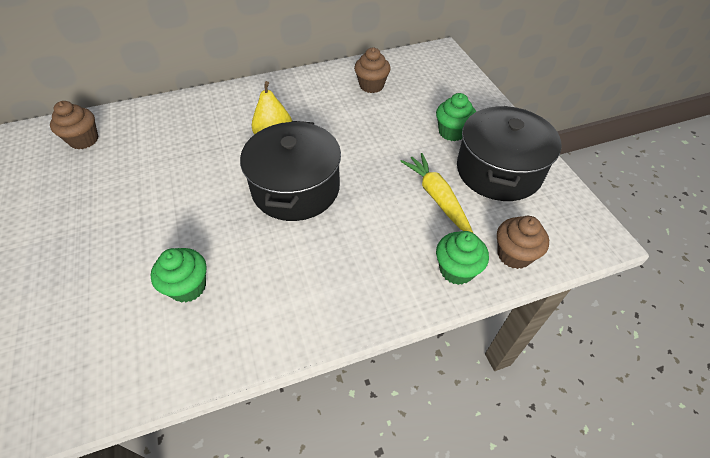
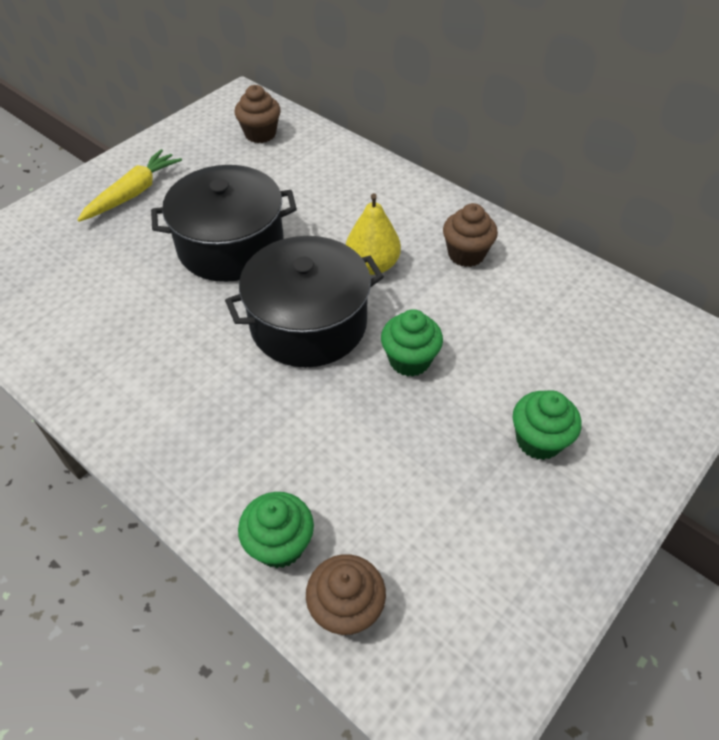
camera: 60 degrees right, 0 degrees up
green cupcake [150,248,206,303] -> green cupcake moved to [381,309,443,377]
brown cupcake [354,48,391,93] -> brown cupcake moved to [443,203,498,267]
yellow carrot [400,153,473,233] -> yellow carrot moved to [77,149,182,222]
black pot [457,106,562,201] -> black pot moved to [151,165,297,282]

